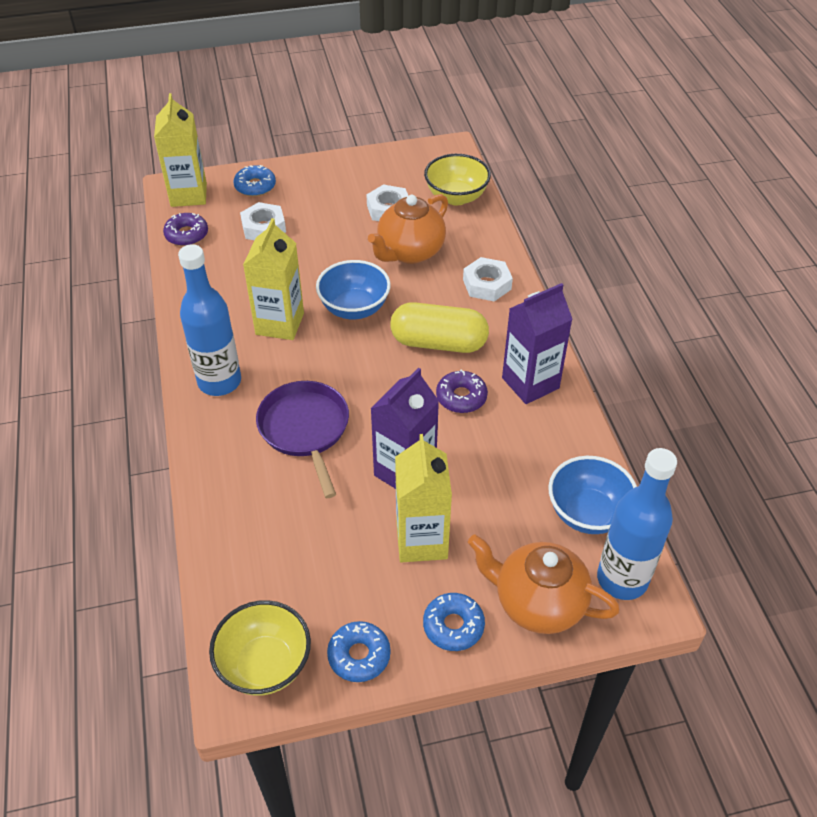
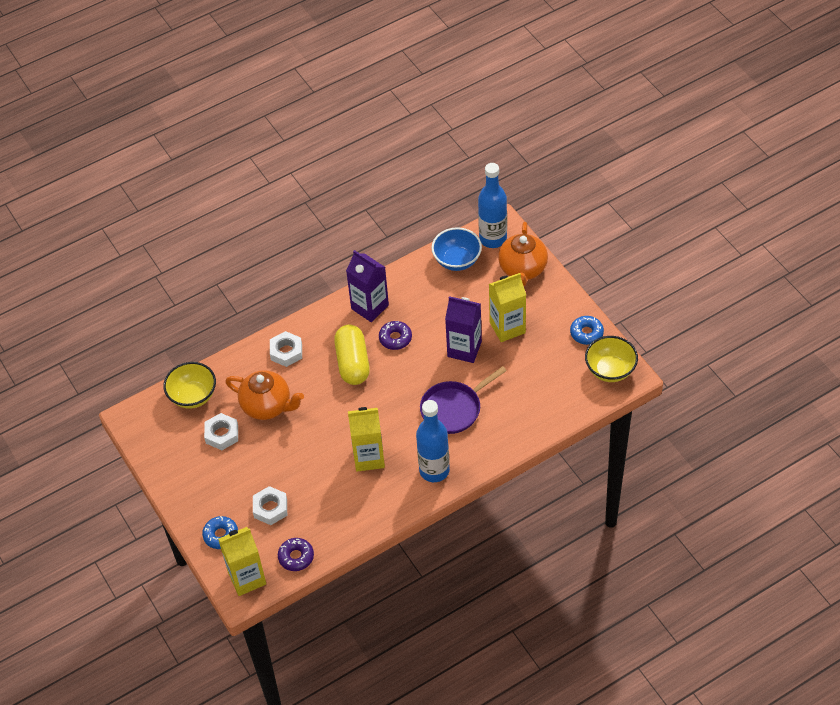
camera: 105 degrees left, 5 degrees up
blue bowl [316,260,391,319] -> none
blue donut [423,593,485,651] -> none

